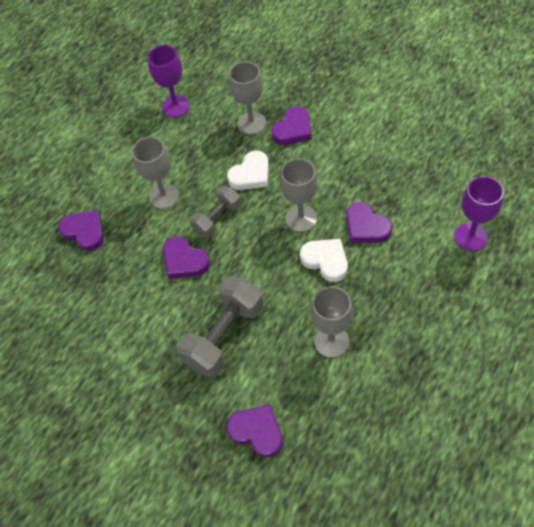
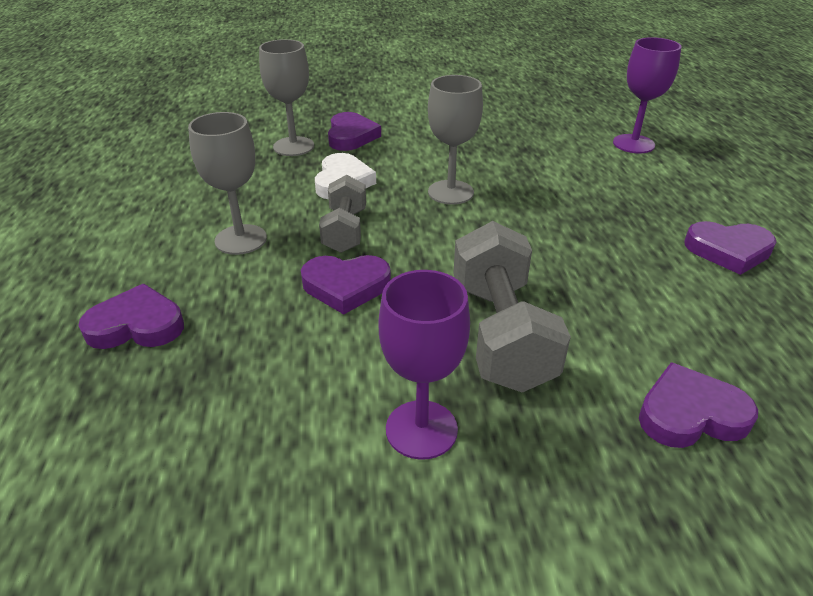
camera: 45 degrees left, 20 degrees down
purple goblet [148,45,190,117] -> purple goblet moved to [379,270,470,460]
white heart [300,239,348,282] -> none
grey goblet [311,286,353,358] -> none
purple heart [346,202,393,243] -> purple heart moved to [684,221,776,275]

